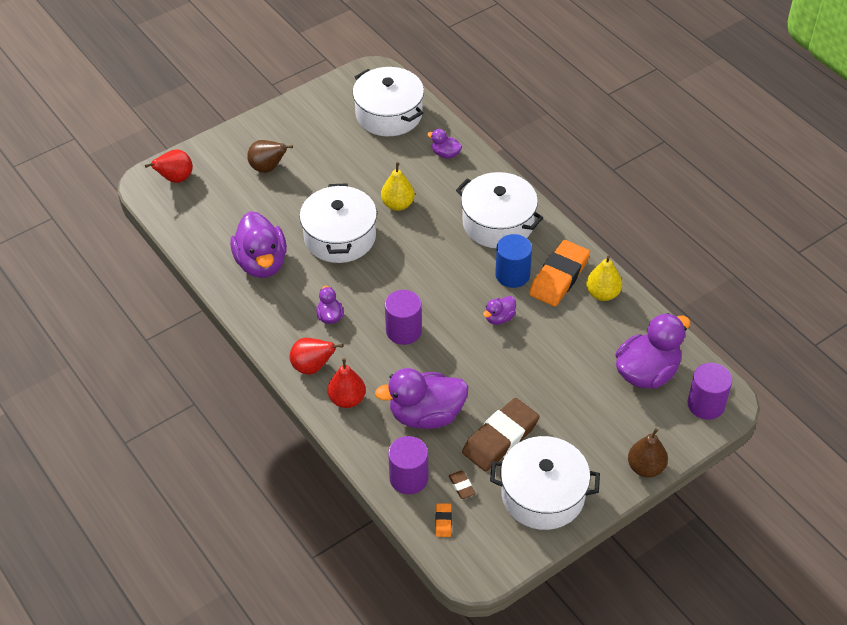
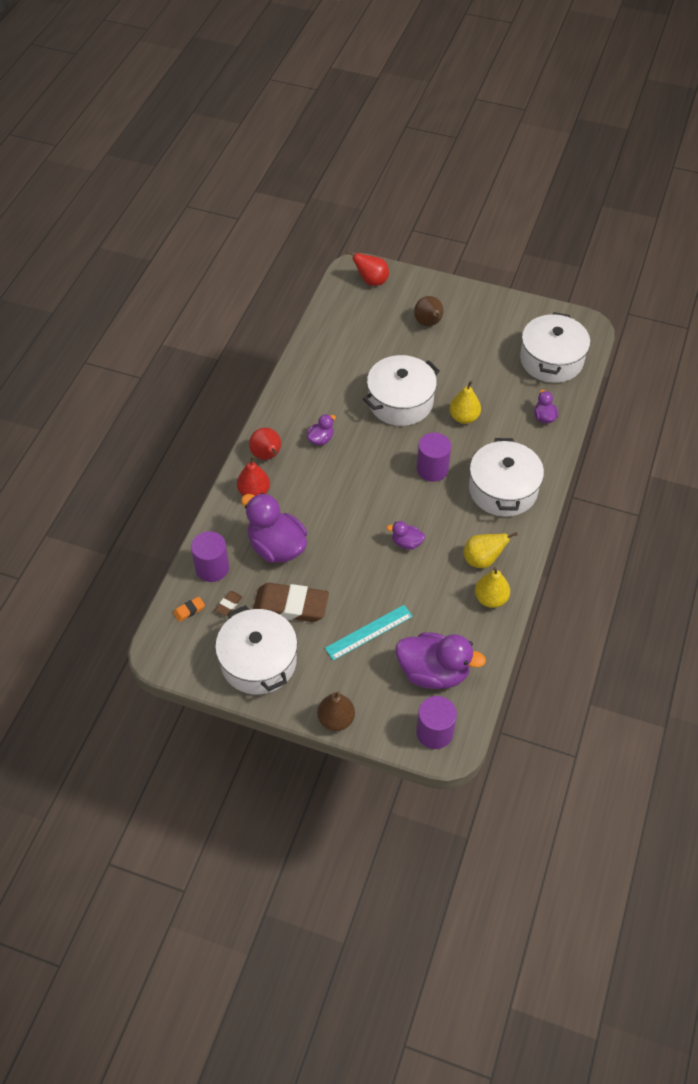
camera: 55 degrees right, 5 degrees up
purple duck [230,211,287,278] -> none
purple cylinder [385,290,422,345] -> purple cylinder moved to [417,433,451,482]
blue cylinder [495,234,532,288] -> none
orange eraser [529,240,590,306] -> yellow pear [463,532,518,568]
none -> turquoise ruler [325,605,413,660]

